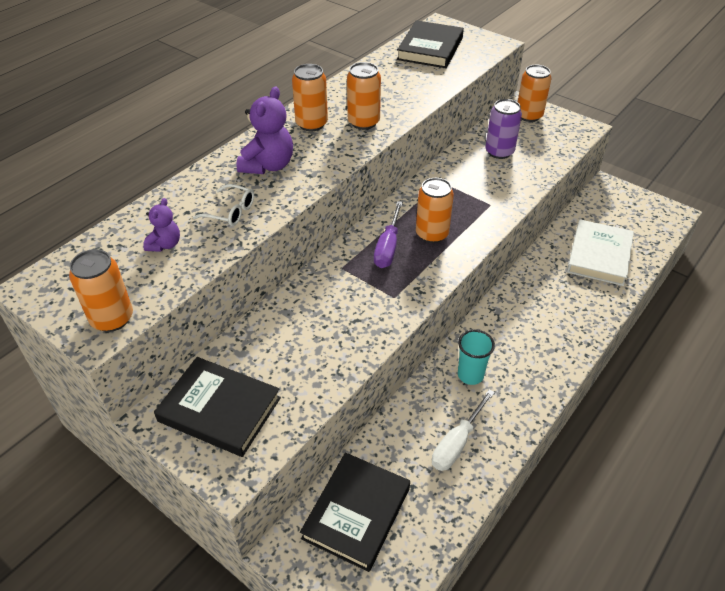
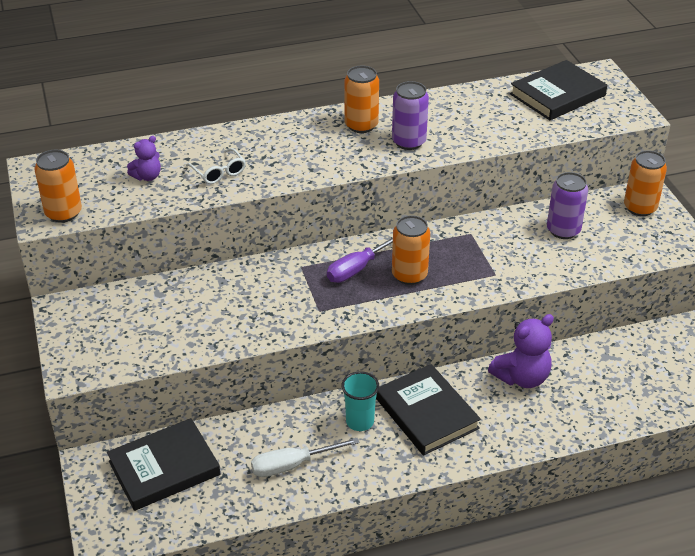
camera: 35 degrees right, 5 degrees down
black book [154,357,281,457] -> black book moved to [376,364,481,456]
purple teddy bear [236,86,293,174] -> purple teddy bear moved to [488,314,554,388]
orange can [347,62,381,130] -> purple can [392,81,429,150]
white book [567,219,634,286] -> none

